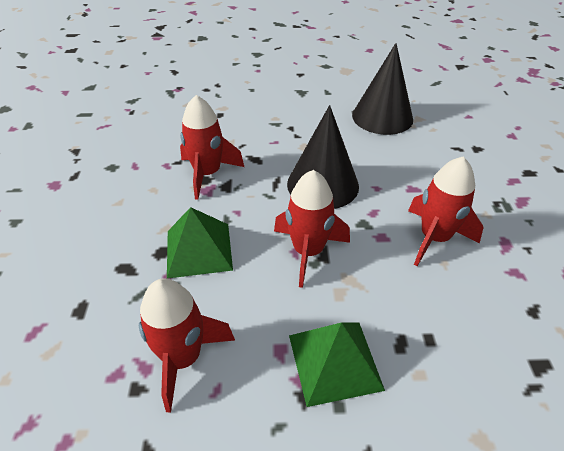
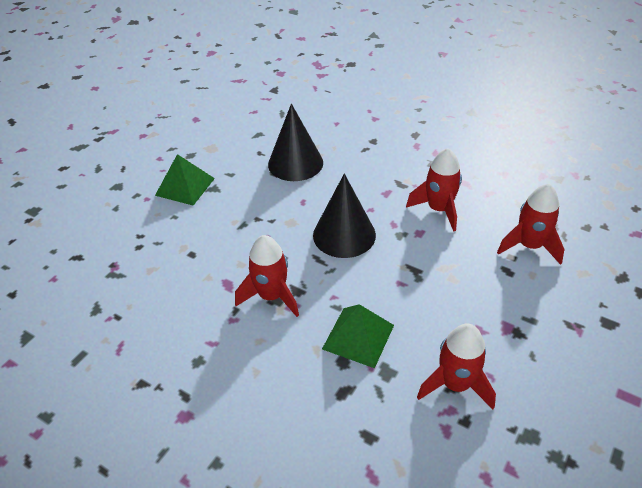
camera: 55 degrees left, 0 degrees up
red rocket [274,170,350,288] -> red rocket moved to [497,184,564,265]
green pyramid [289,322,385,407] -> green pyramid moved to [155,154,215,206]

